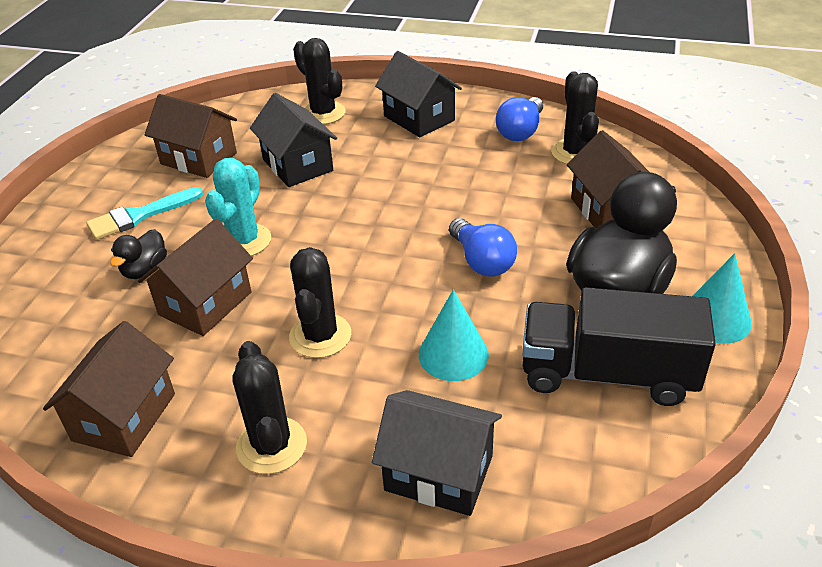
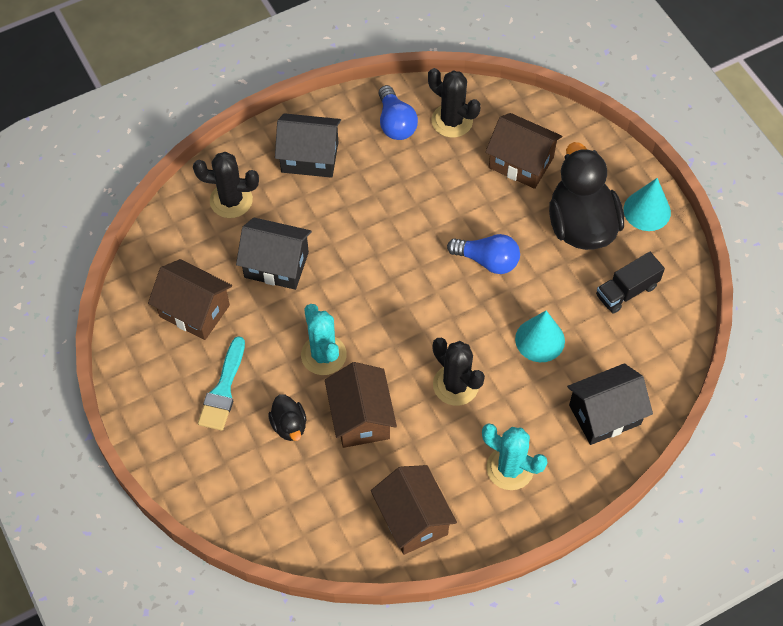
camera: 45 degrees left, 20 degrees up
brown house [145,94,237,178] -> brown house turned 45 degrees clockwise [148,259,232,340]
black cactus [232,341,307,474] -> turquoise cactus [482,423,548,490]
black truck [522,287,716,406] -> black truck [596,252,665,314], size x0.57

